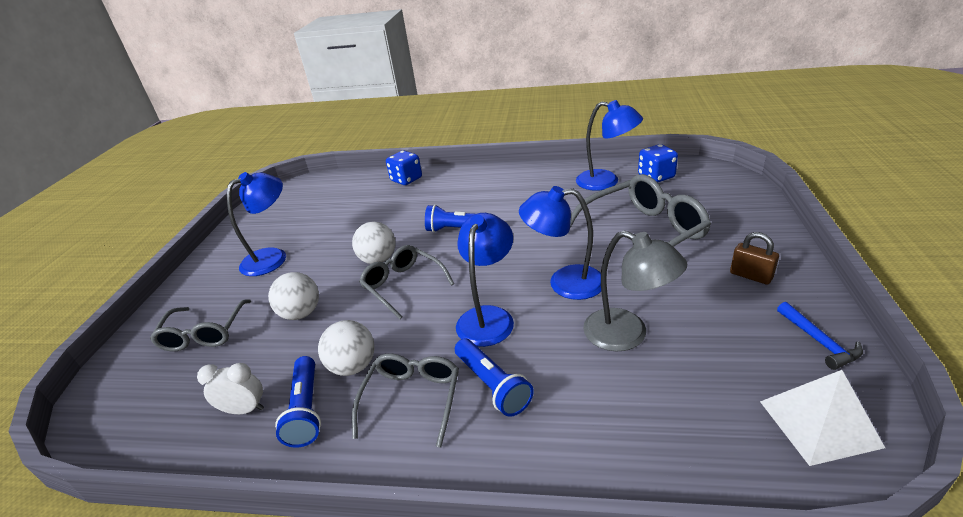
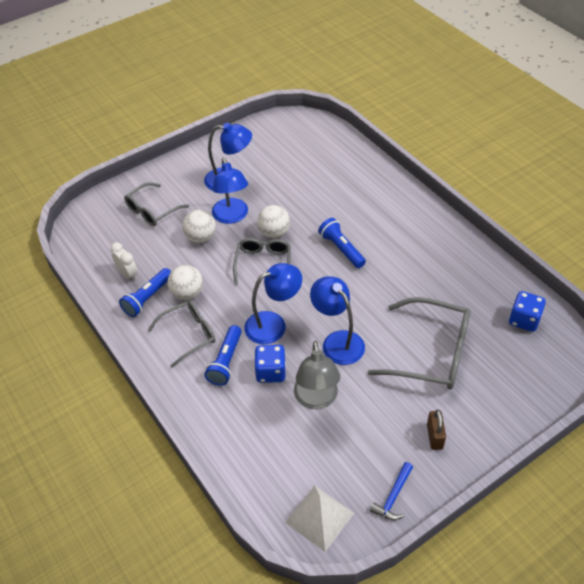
camera: 45 degrees right, 15 degrees up
blue dice [386,150,422,185] -> blue dice moved to [254,345,286,383]
blue lamp [576,100,643,191] -> blue lamp moved to [212,158,248,224]

